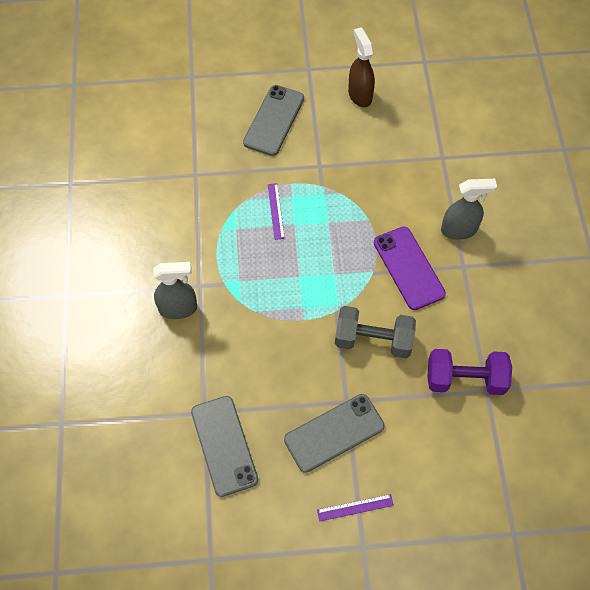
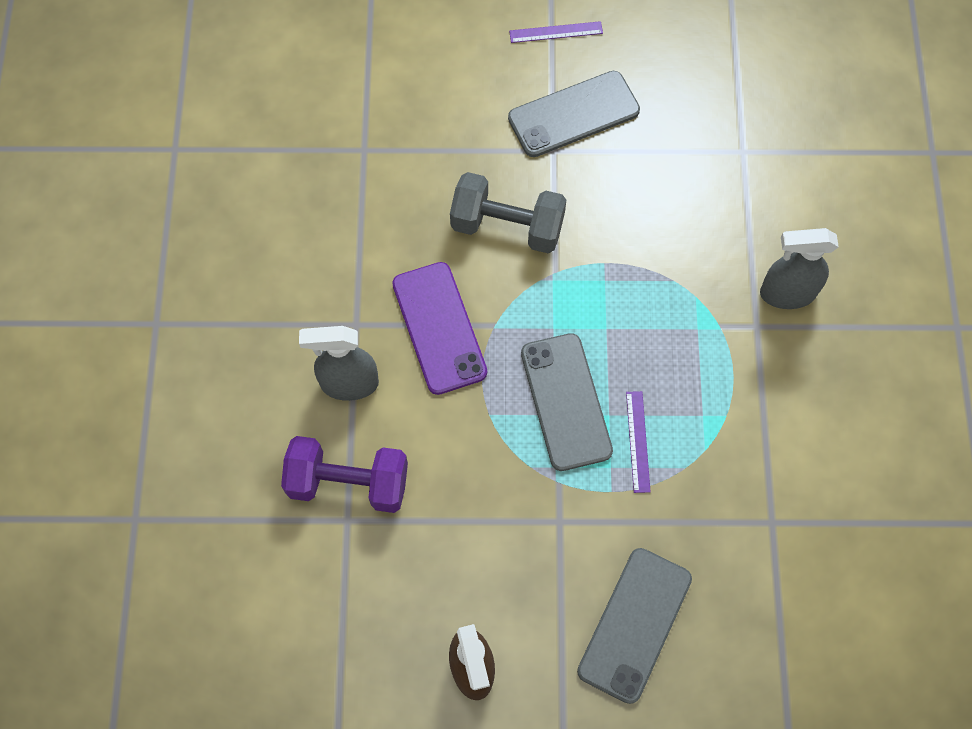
camera: 175 degrees left, 5 degrees up
grey phone [191,396,258,497] -> grey phone moved to [521,333,613,471]
purple dumbbell [427,349,512,395] -> purple dumbbell moved to [281,436,408,513]

